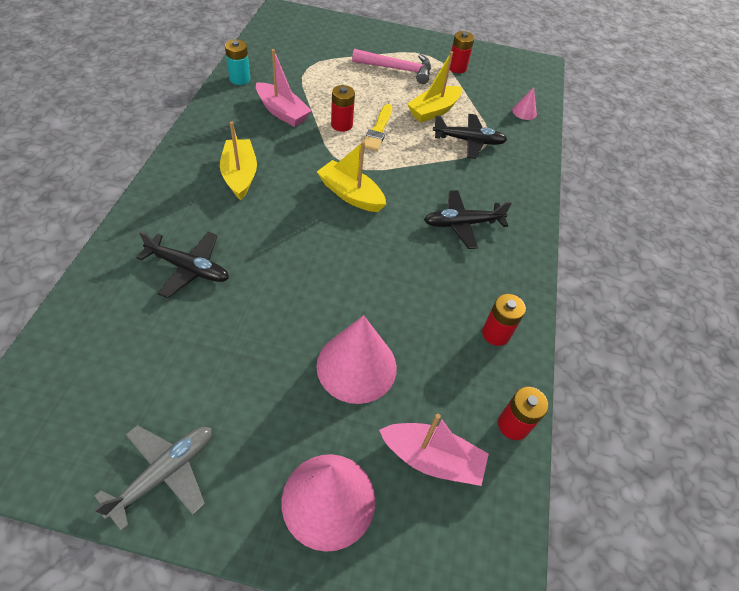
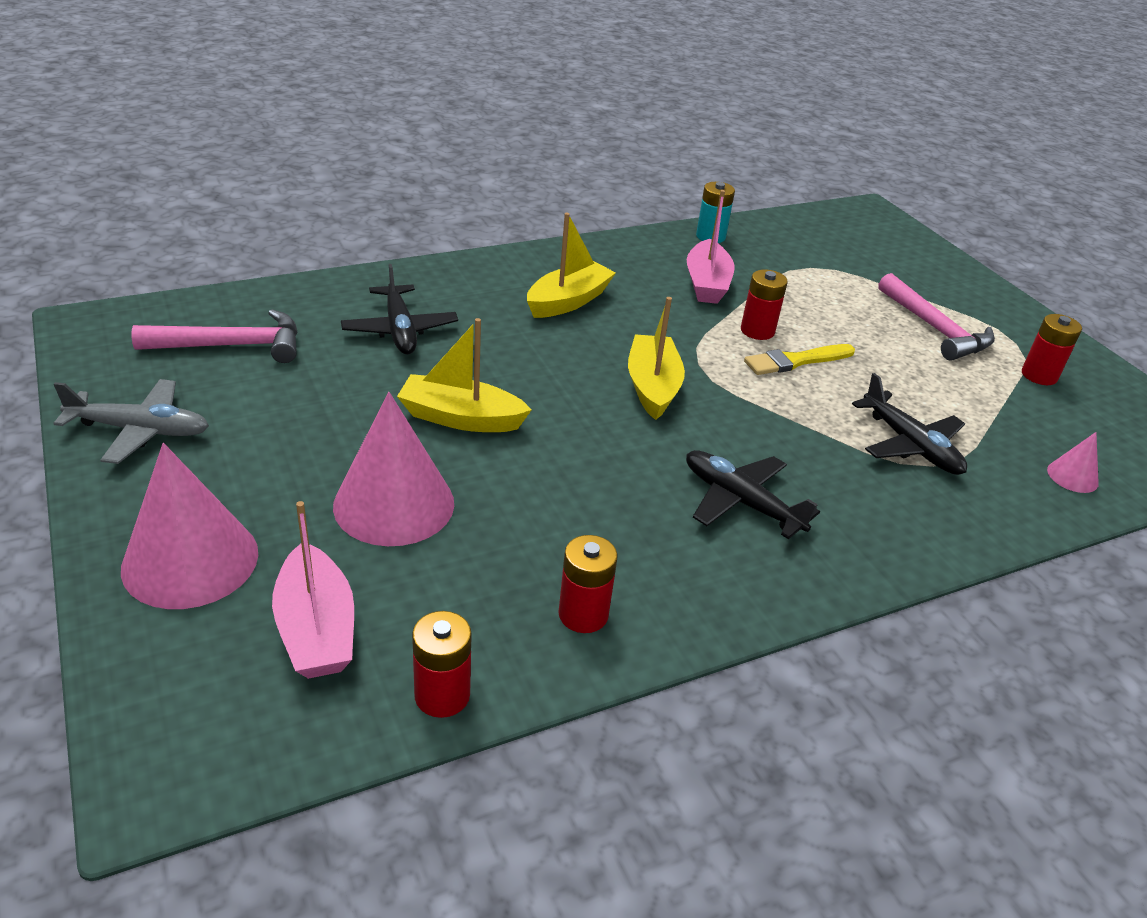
camera: 55 degrees right, 15 degrees down
yellow boat [407,51,462,123] -> yellow boat moved to [397,318,532,432]
none -> pink hammer [131,309,298,363]

